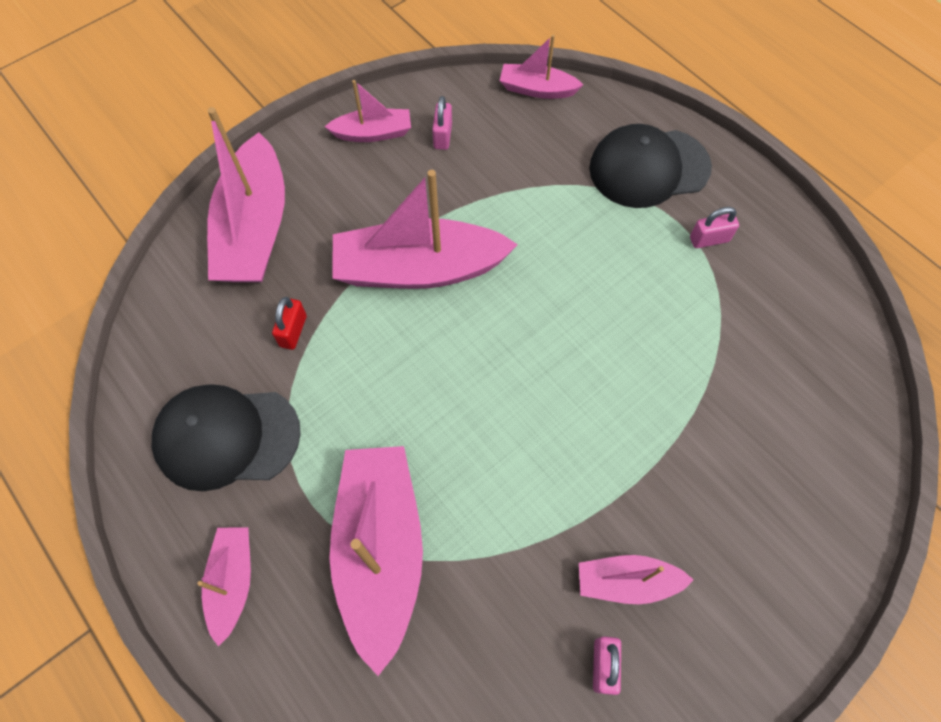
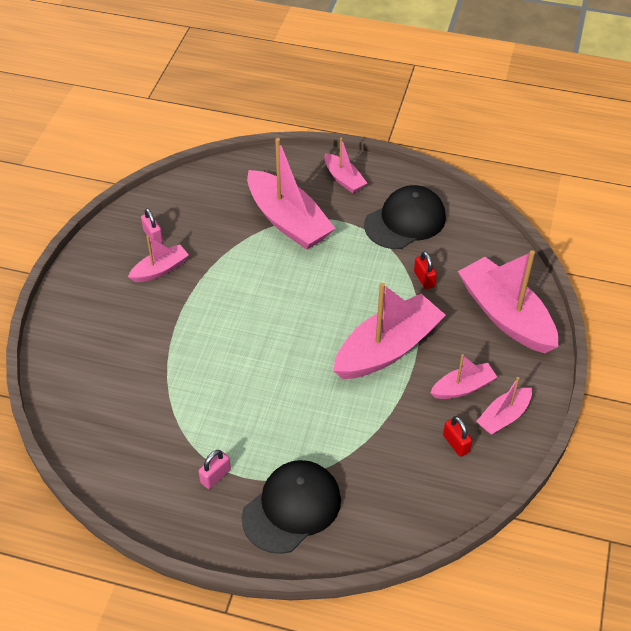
camera: 145 degrees right, 15 degrees down
pink padlock [432,96,452,150] -> red padlock [443,416,472,457]
pink boat [499,35,583,99] -> pink boat moved to [430,354,497,399]

